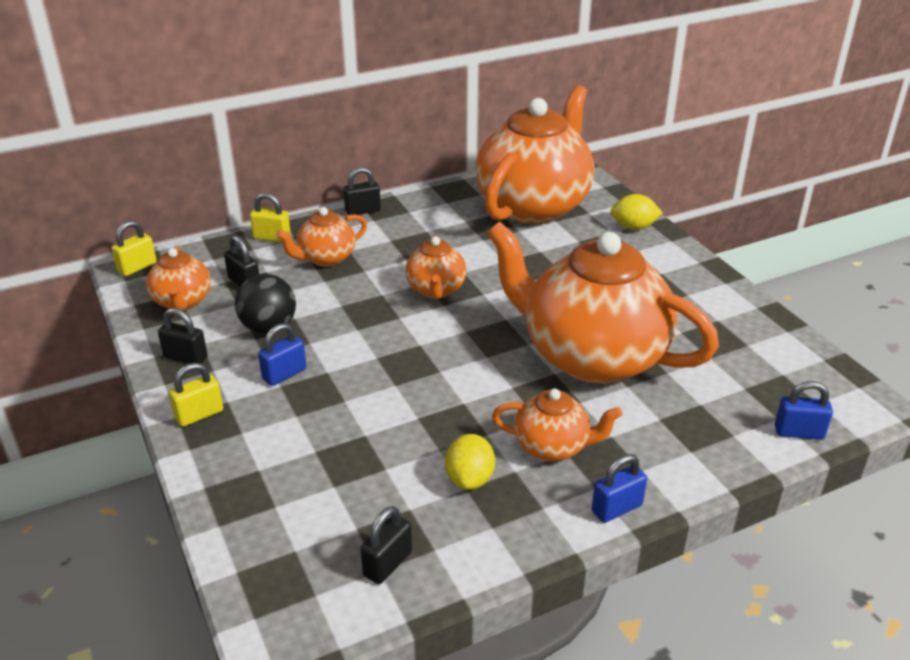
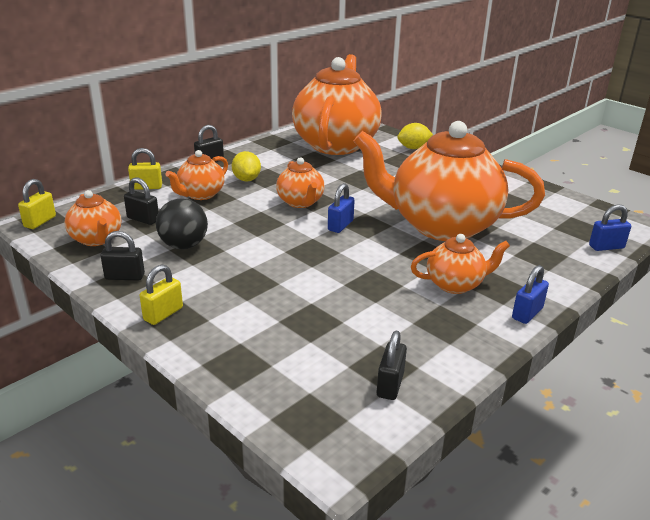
camera: 20 degrees left, 5 degrees down
blue padlock [258,323,306,386] -> blue padlock moved to [328,183,355,233]
yellow lemon [445,434,495,490] -> yellow lemon moved to [232,151,261,182]

